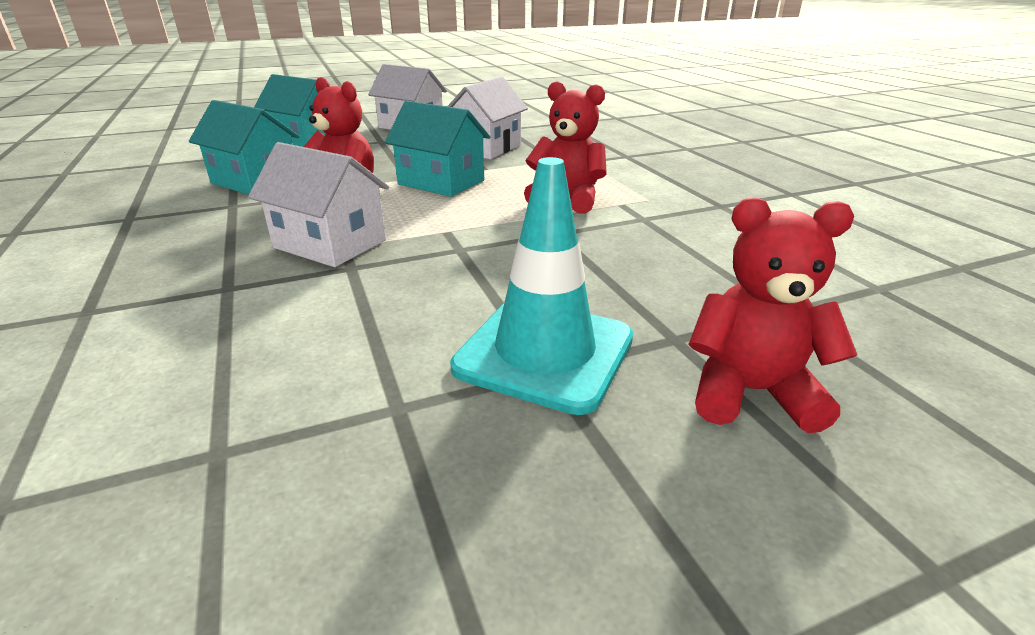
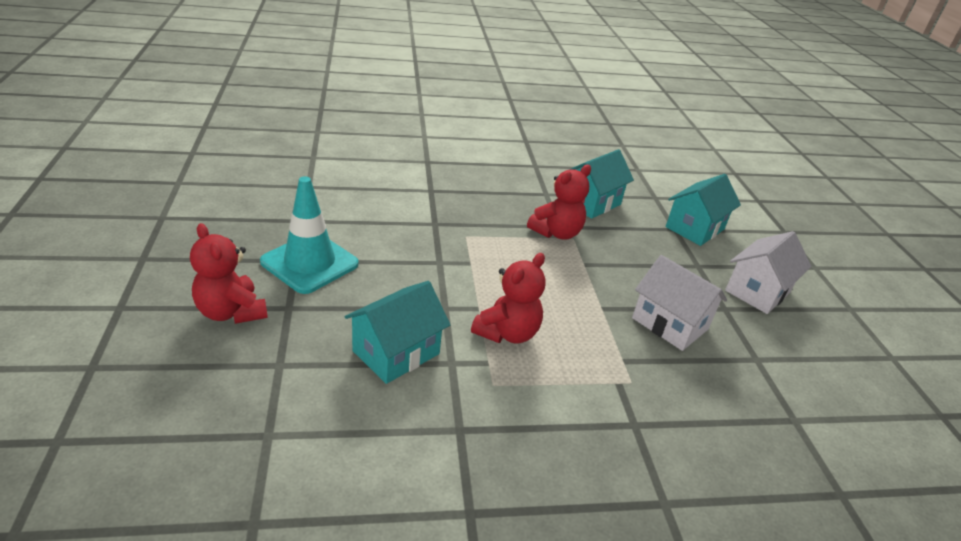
camera: 100 degrees right, 5 degrees up
white house [248,142,389,267] -> none
turquoise house [385,101,490,197] -> turquoise house moved to [344,281,450,384]
red teddy bear [688,197,857,433] -> red teddy bear turned 120 degrees clockwise [190,223,268,324]

